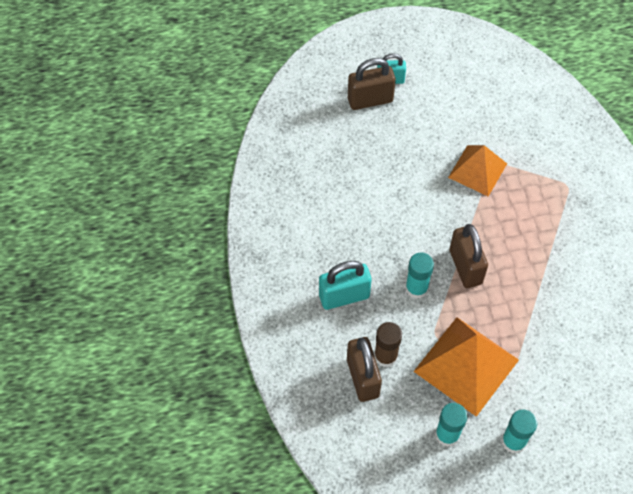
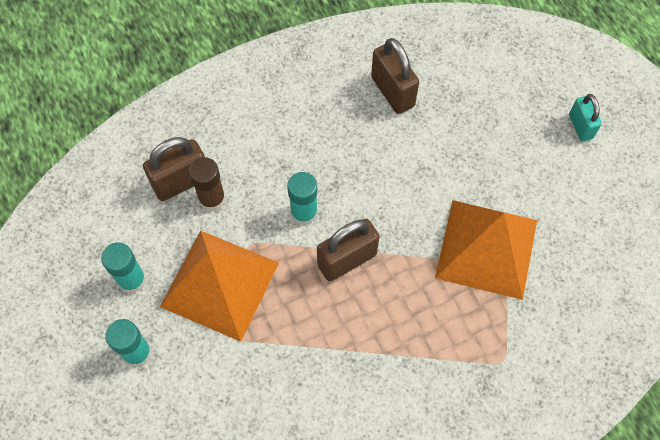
camera: 75 degrees right, 5 degrees up
turquoise padlock [319,261,372,310] -> none
brown padlock [348,58,396,110] -> brown padlock moved to [371,38,419,114]
orange pyramid [448,145,507,196] -> orange pyramid [435,200,537,300], size x1.55

